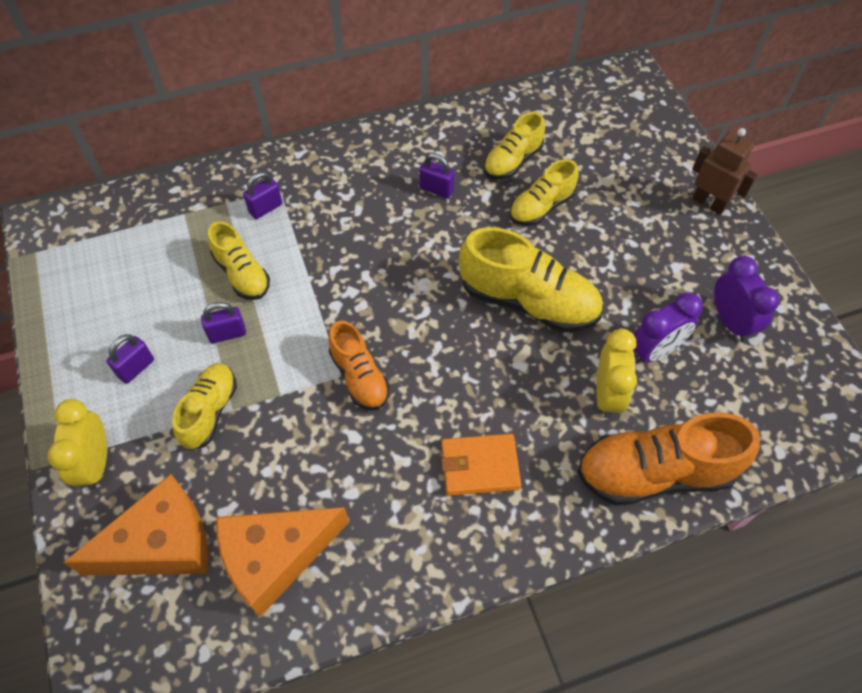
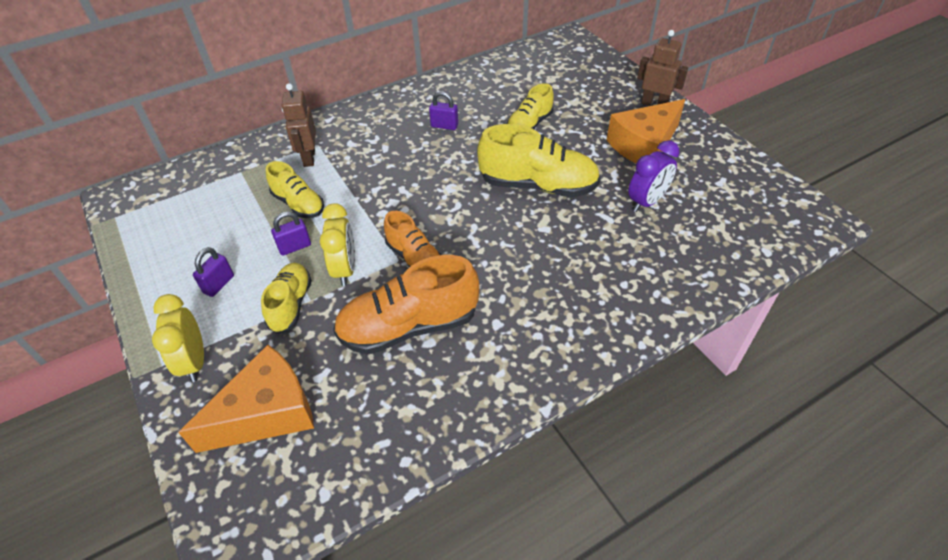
camera: 10 degrees left, 10 degrees down
orange cheese [216,507,349,617] -> orange cheese moved to [607,99,685,163]
purple padlock [243,172,282,219] -> brown robot [282,83,316,167]
orange wallet [441,434,521,496] -> none
yellow shoe [484,112,545,179] -> none
orange shoe [577,413,760,506] -> orange shoe moved to [333,255,479,355]
yellow clock [596,329,637,418] -> yellow clock moved to [320,204,355,286]
purple clock [714,256,779,342] -> none

